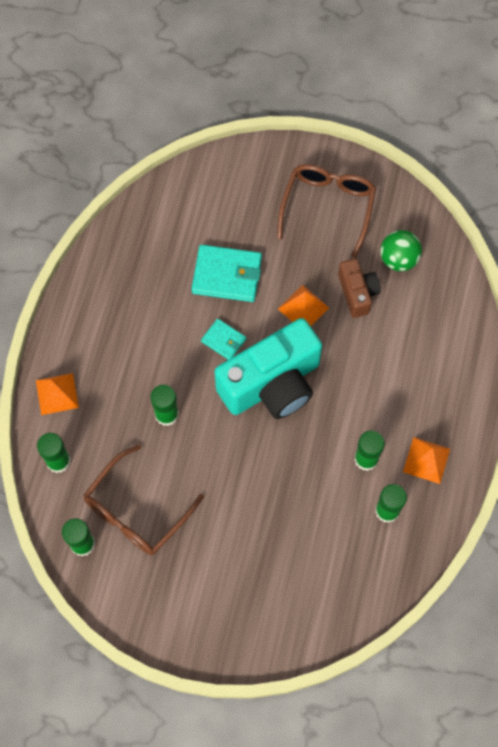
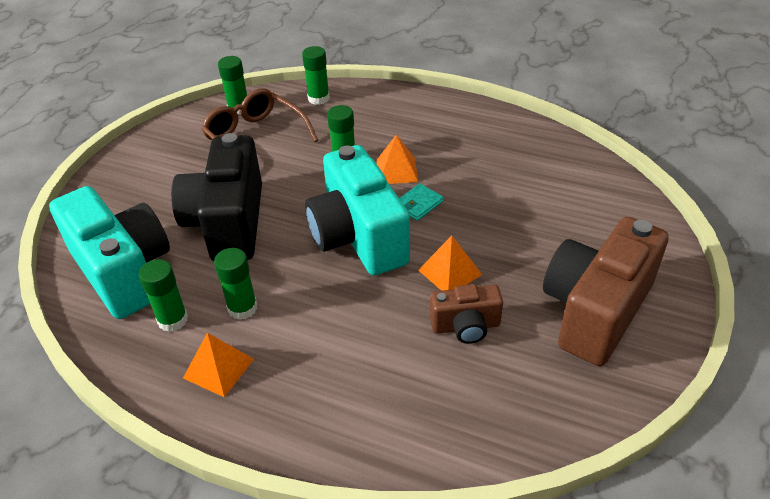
camera: 100 degrees right, 25 degrees down
orange pyramid [36,373,79,415] -> orange pyramid moved to [377,135,418,184]
turquoise wallet [191,245,262,302] -> none
brown glasses [277,164,376,258] -> brown camera [543,217,669,366]
green ball [380,230,422,271] -> none
none -> turquoise camera [49,186,170,319]
none -> black camera [171,133,262,261]

